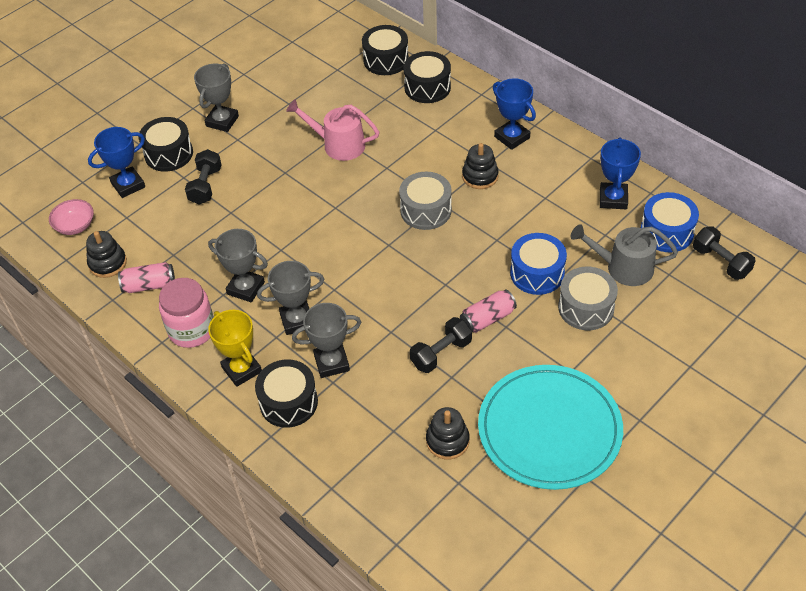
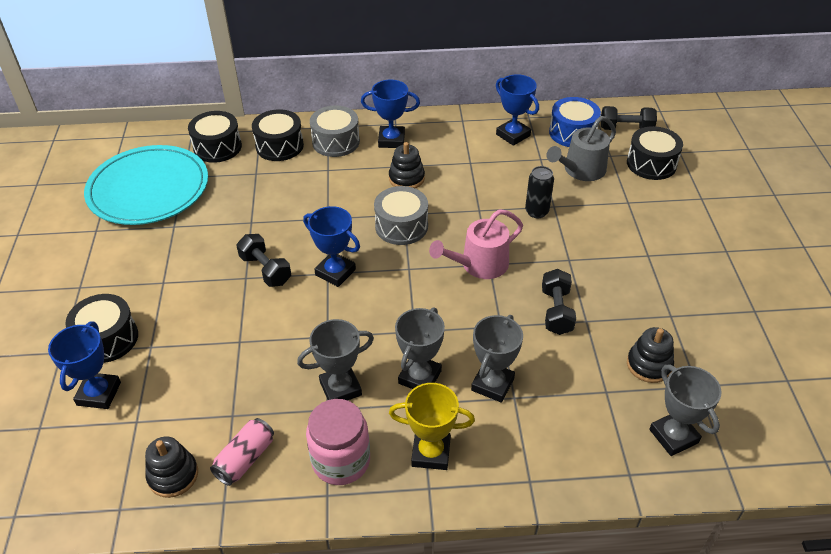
camera: 50 degrees left, 5 degrees down
pink bowl [49,199,94,235] -> none
black dumbbell [185,149,222,205] -> black dumbbell moved to [236,234,291,287]
grey trophy [194,63,239,132] -> grey trophy moved to [649,365,722,456]
black drum [255,359,318,428] -> black drum moved to [627,126,683,180]
pink watering can [286,99,379,161] -> pink watering can moved to [429,209,523,279]
pink can [460,289,517,333] -> none
turquoise plate [478,365,623,490] -> turquoise plate moved to [84,145,208,225]
blue drum [510,233,567,295] -> black can [525,166,554,218]
grey drum [558,267,618,330] -> grey drum moved to [310,106,360,157]
none -> blue trophy [303,206,360,287]

